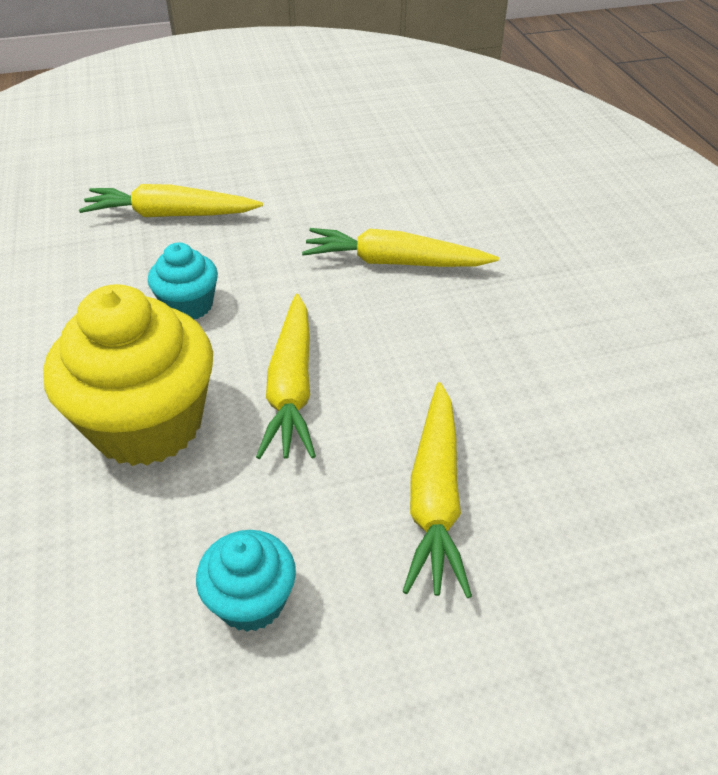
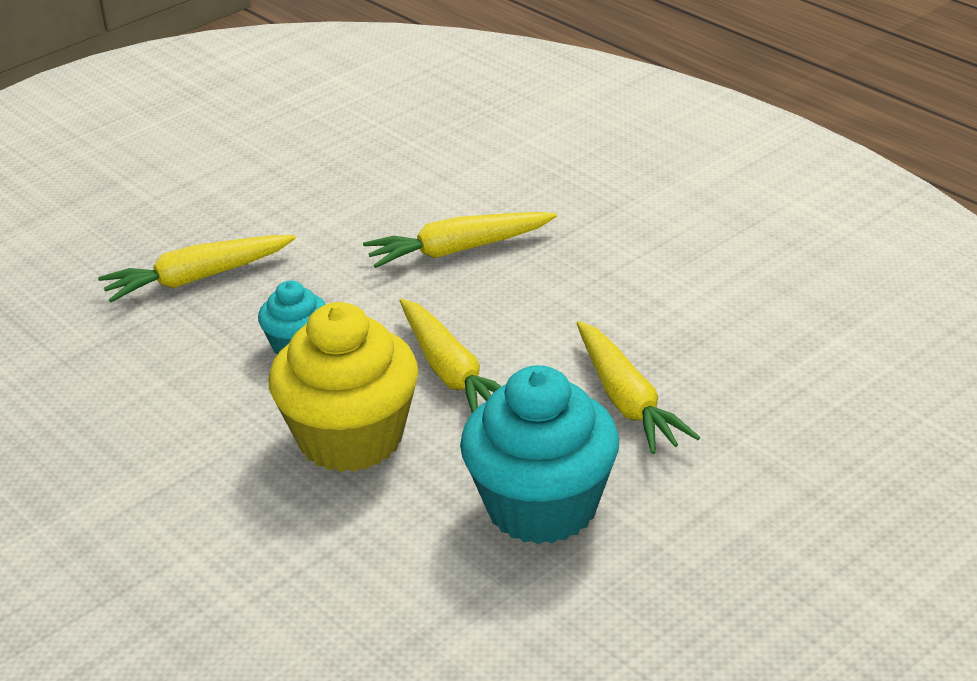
camera: 25 degrees left, 10 degrees down
turquoise cupcake [196,530,296,632] -> turquoise cupcake [460,365,619,544], size x1.96

